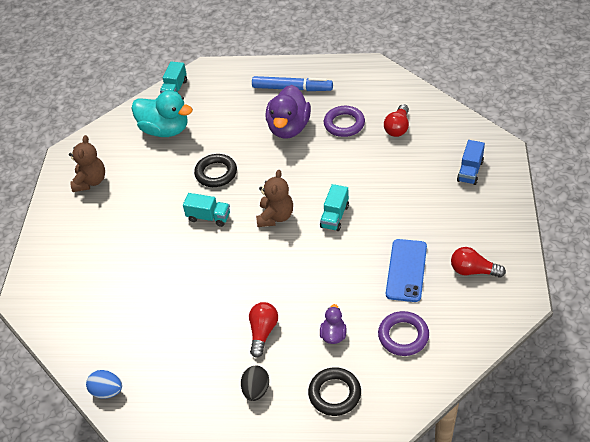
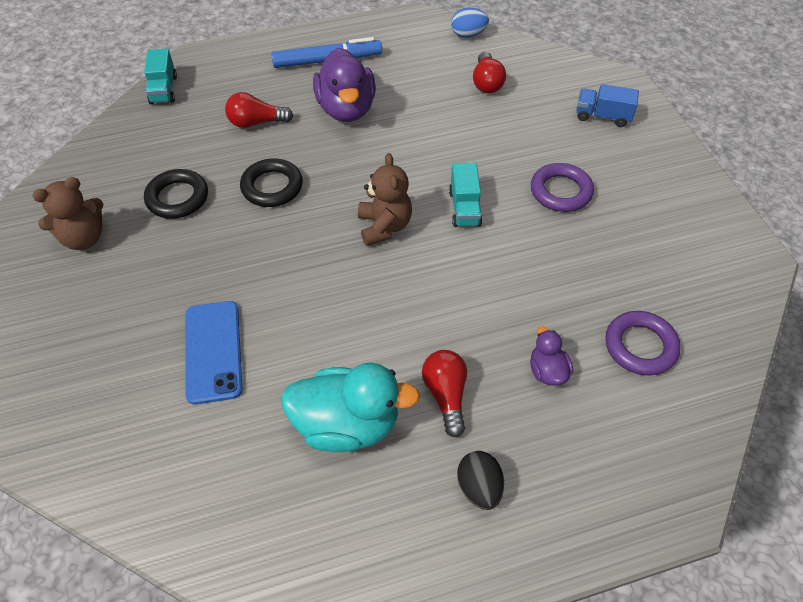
camera: 25 degrees left, 5 degrees up
brown teddy bear [69,135,105,192] -> brown teddy bear turned 75 degrees clockwise [32,177,103,250]
blue egg [86,370,122,399] -> blue egg moved to [451,8,489,38]
turquoise duck [132,90,193,137] -> turquoise duck moved to [281,363,420,452]
turquoise truck [183,193,230,227] -> none
black ring [308,367,361,416] -> black ring moved to [144,169,208,219]
purple ring [324,106,365,137] -> purple ring moved to [531,163,594,212]
blue phone [386,239,427,302] -> blue phone moved to [185,301,243,405]
red light bulb [451,247,506,278] -> red light bulb moved to [225,92,293,128]
blue truck [457,140,485,185] -> blue truck turned 105 degrees clockwise [576,84,639,127]

